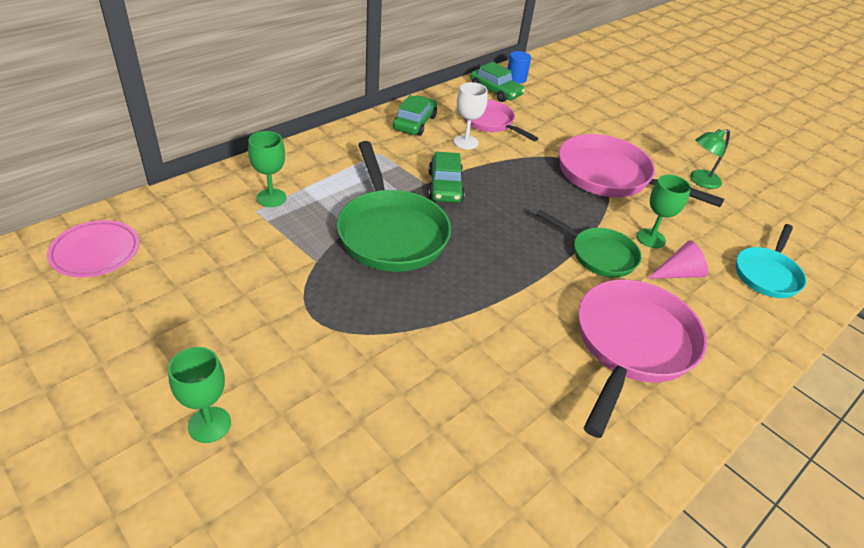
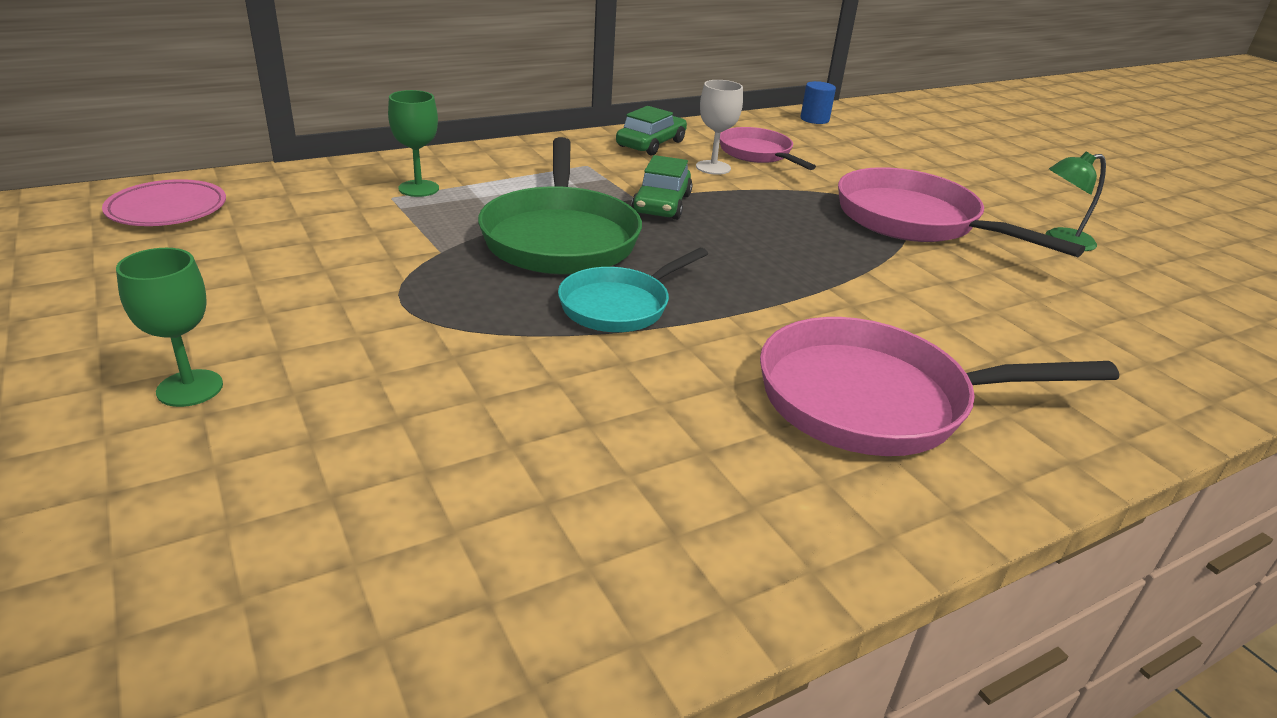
camera: 15 degrees right, 10 degrees down
green car [470,62,525,102] -> none
green pan [536,210,642,278] -> none
pink pan [578,279,707,438] -> pink pan turned 135 degrees counterclockwise [760,317,1119,456]
green goblet [637,175,691,248] -> none
pink cone [647,240,708,279] -> none
turquoise pan [736,224,807,298] -> turquoise pan moved to [558,248,708,332]

